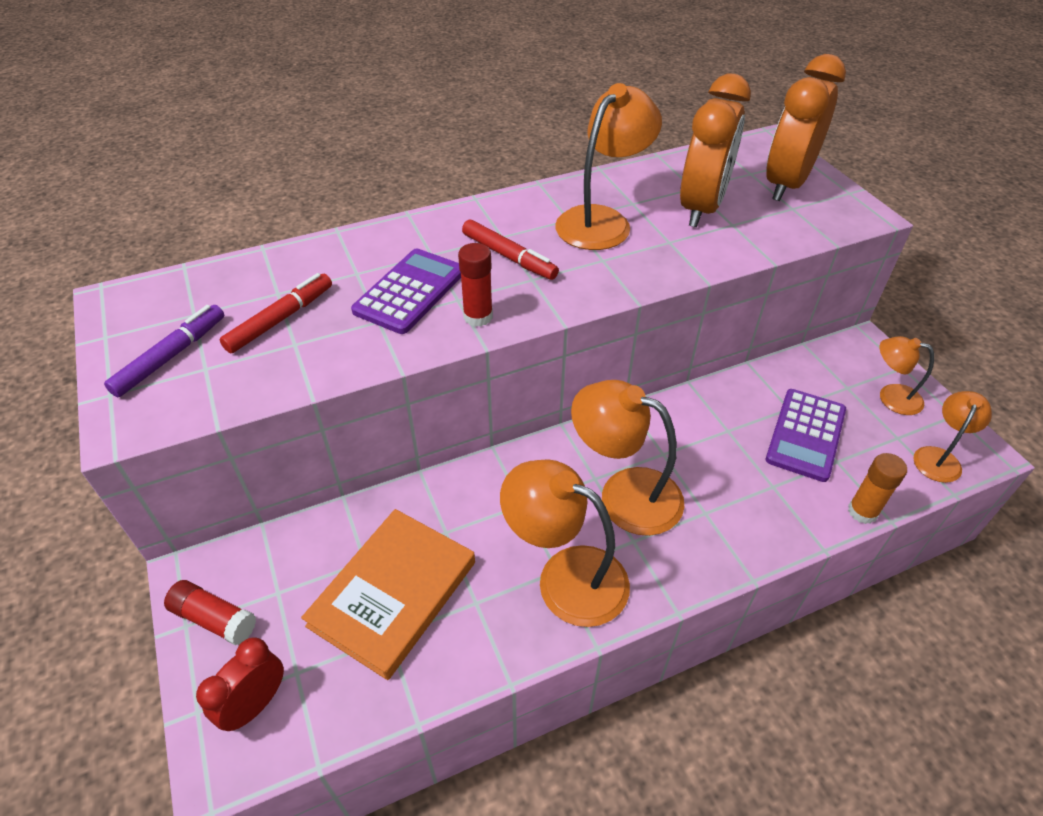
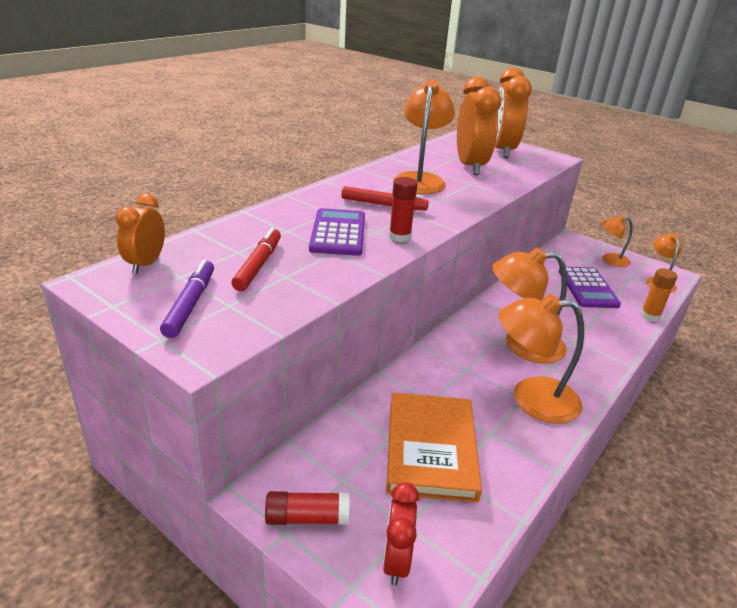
camera: 30 degrees left, 15 degrees down
none -> orange clock [116,194,165,274]

